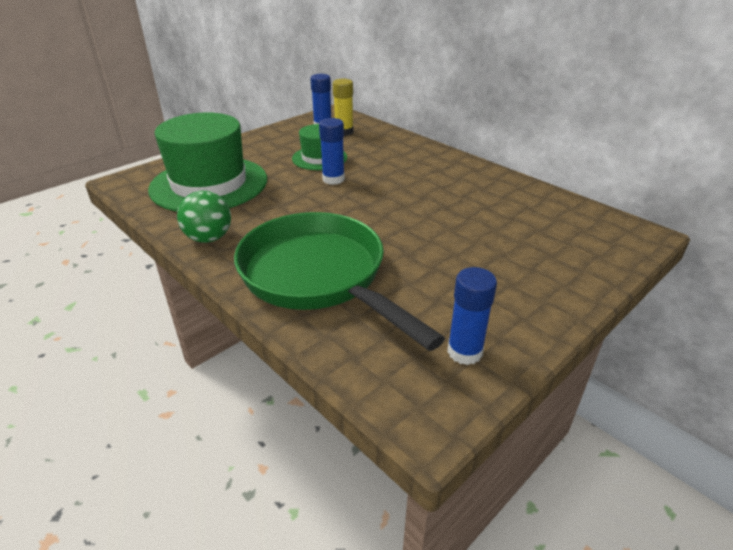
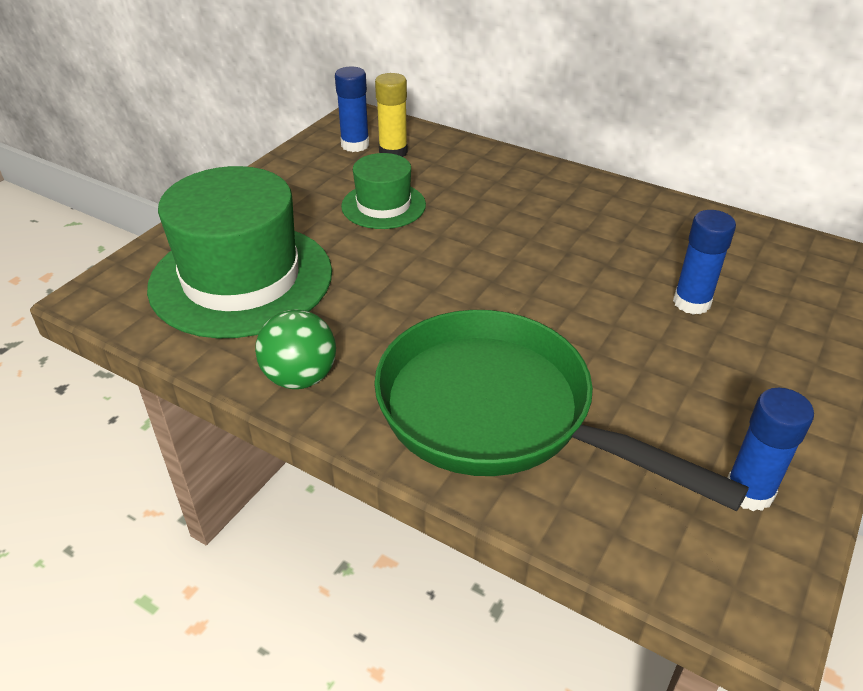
camera: 15 degrees left, 5 degrees up
blue glue stick [319,118,345,185] -> blue glue stick moved to [673,210,736,315]

